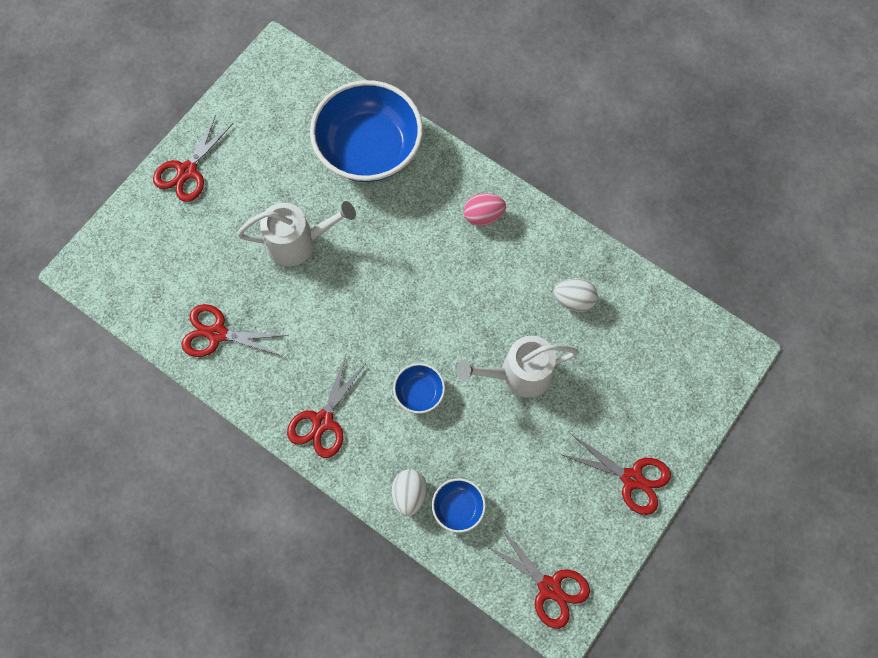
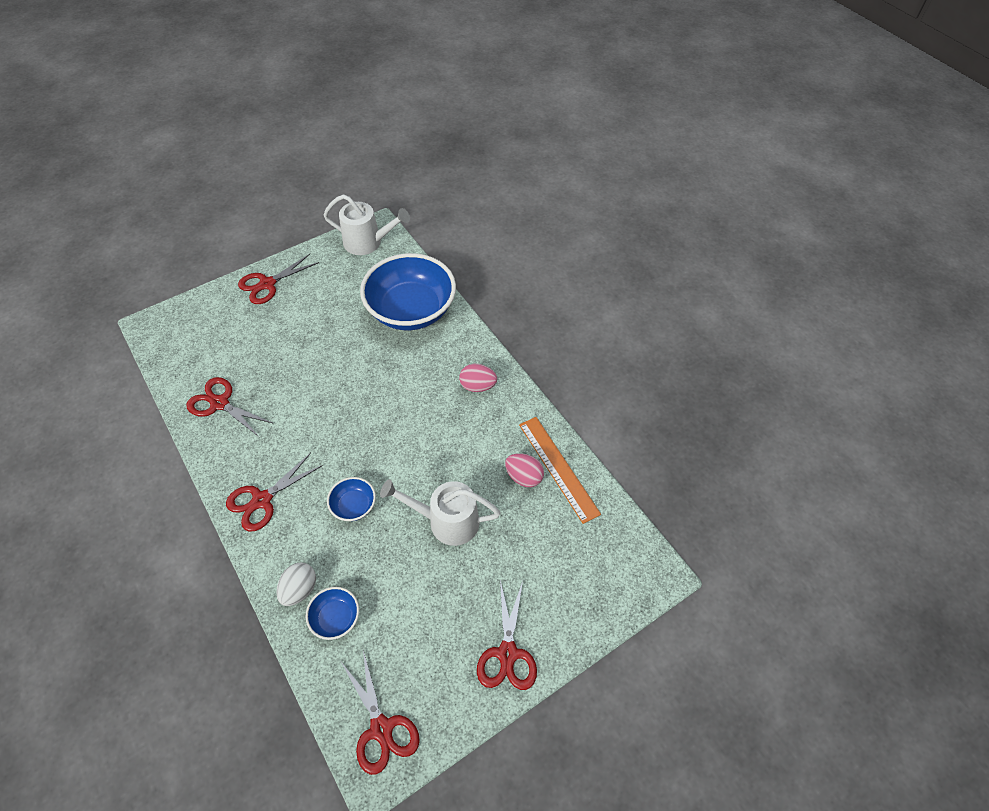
camera: 20 degrees right, 15 degrees down
white watering can [237,201,356,266] -> white watering can moved to [324,195,410,255]
white egg [554,278,598,312] -> pink egg [505,453,544,487]
red scissors [560,434,671,515] -> red scissors turned 45 degrees clockwise [477,580,537,690]
none -> orange ruler [519,417,601,524]

